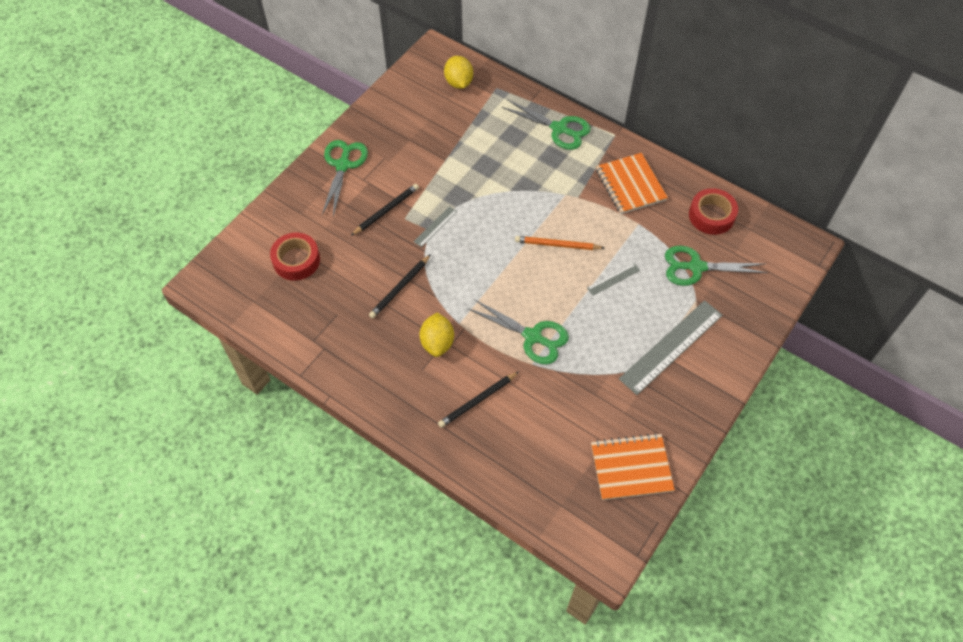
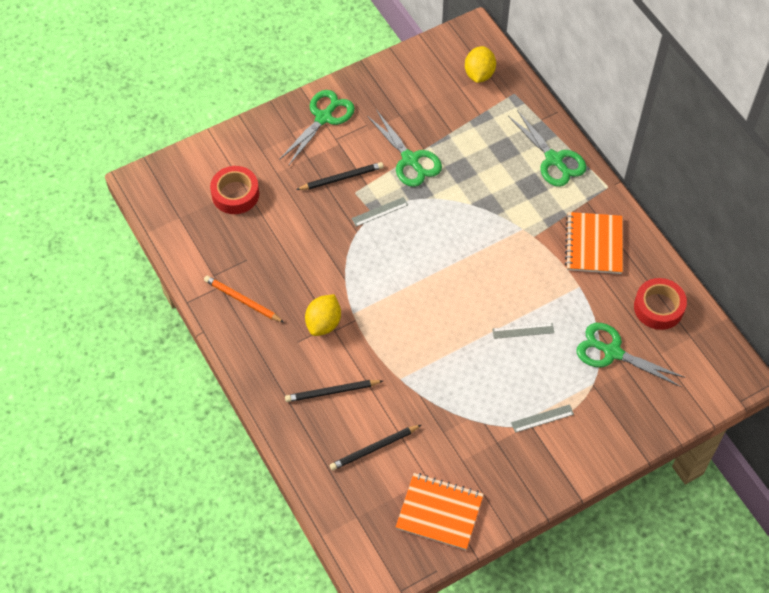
camera: 25 degrees right, 0 degrees up
black pencil [369,254,431,318] -> black pencil moved to [330,425,421,471]
green scissors [469,299,569,365] -> green scissors moved to [367,110,442,187]
orange pencil [515,236,604,250] -> orange pencil moved to [204,275,285,323]
grey ruler [619,300,723,395] -> grey ruler [511,404,574,433], size x0.46

